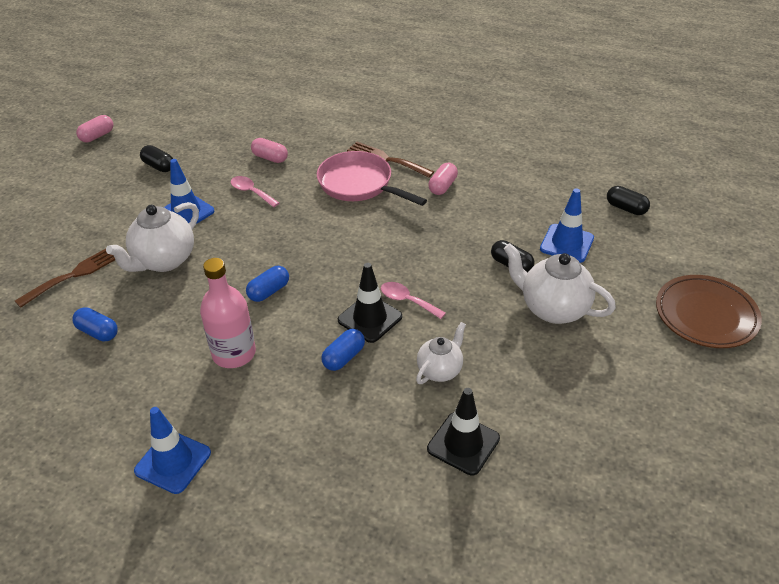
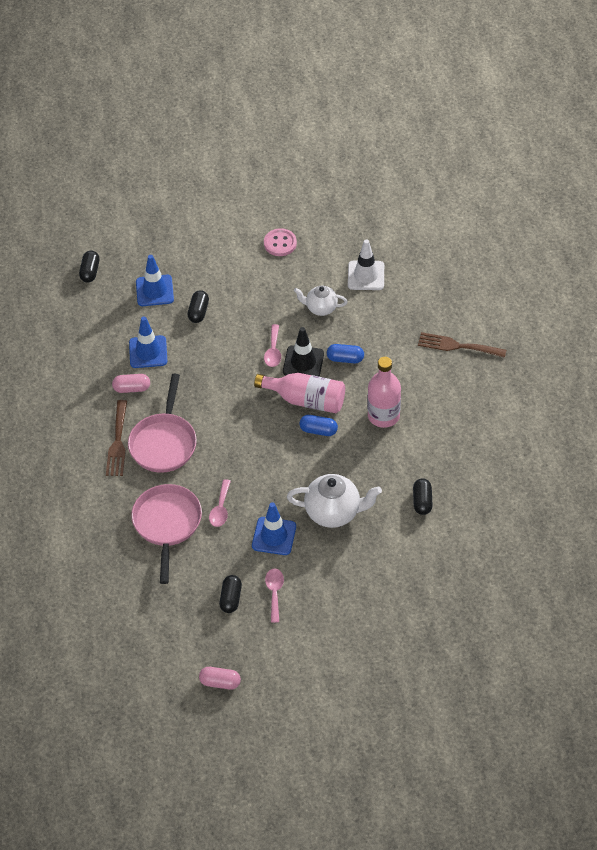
camera: 120 degrees left, 10 degrees up
brown fork [15,249,115,308] -> brown fork moved to [418,332,507,358]
blue capsule [72,307,118,341] -> black capsule [413,478,433,515]
blue traffic cone [134,407,211,494] -> blue traffic cone moved to [129,316,167,368]
pink capsule [251,138,288,163] -> pink pan [131,484,202,584]
black traffic cone [427,388,500,476] -> white traffic cone [348,239,384,290]
white teapot [504,243,616,324] -> none
brown plate [656,275,762,348] -> none
none -> pink bottle [254,373,345,413]
none -> pink button [264,228,297,256]
none -> pink spoon [265,568,284,623]

